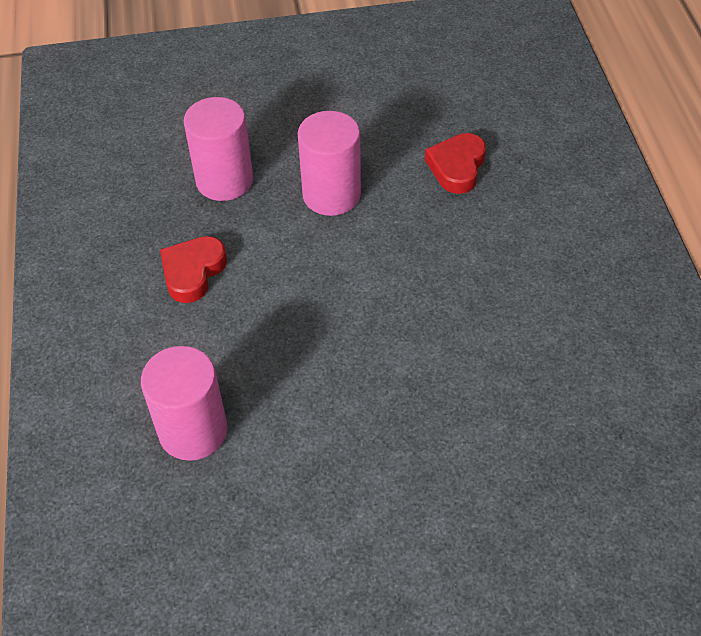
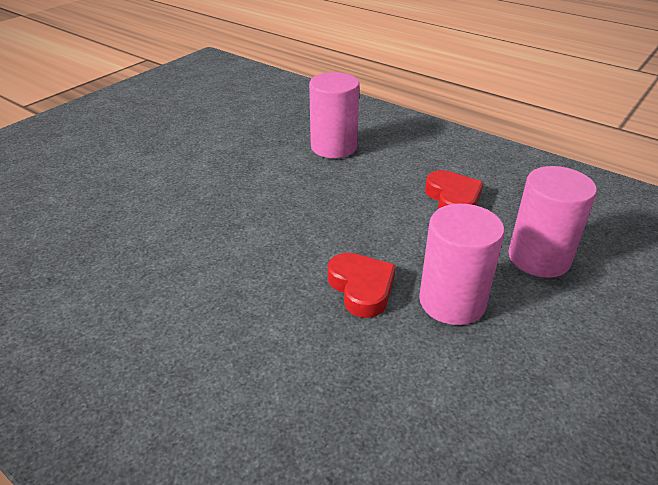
camera: 135 degrees right, 15 degrees down
red heart [425,133,486,194] -> red heart moved to [328,253,396,318]

